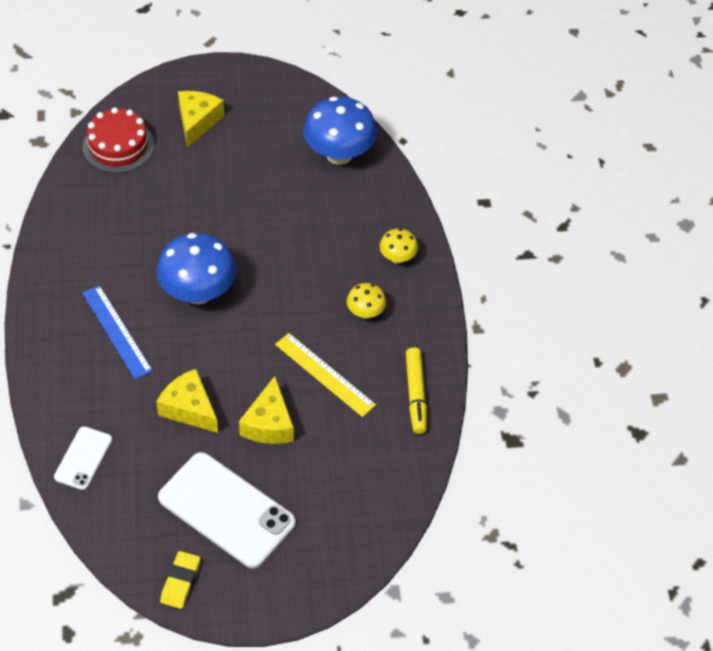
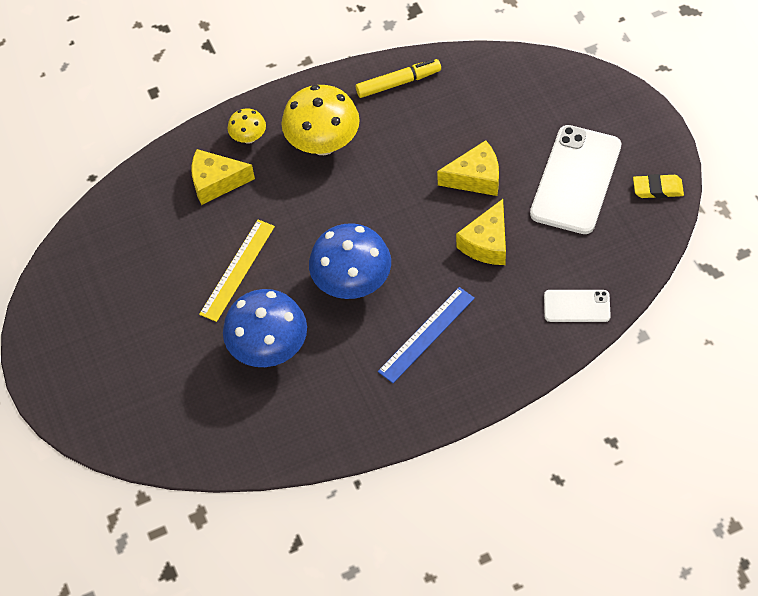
camera: 100 degrees left, 5 degrees up
red cake [83,107,154,173] -> none
yellow cheese [178,91,224,148] -> yellow cheese moved to [191,149,255,205]
yellow ruler [275,333,376,417] -> yellow ruler moved to [199,220,275,322]
blue mushroom [303,97,377,165] -> blue mushroom moved to [223,289,307,367]
yellow mushroom [347,283,386,319] -> yellow mushroom [282,85,360,155], size x1.99

